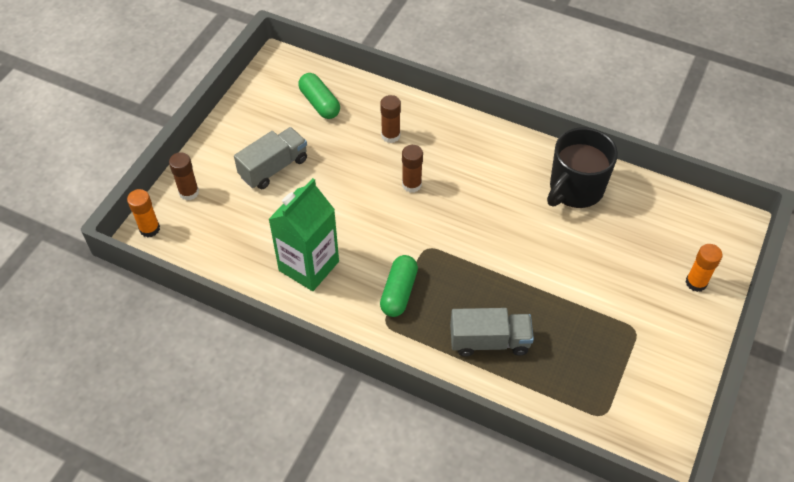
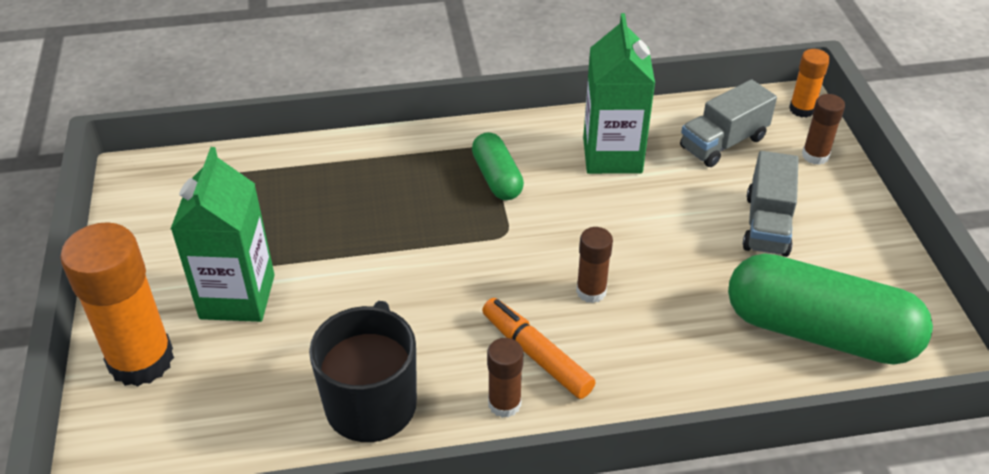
camera: 145 degrees right, 10 degrees down
green capsule [298,73,340,119] -> green capsule [728,254,933,365], size x1.93
brown glue stick [380,95,401,143] -> brown glue stick moved to [487,338,523,418]
grey truck [450,308,534,357] -> grey truck moved to [680,79,777,167]
orange glue stick [686,244,723,292] -> orange glue stick [60,222,174,387], size x2.00
none -> green carton [171,147,275,322]
none -> orange marker [482,298,596,399]

